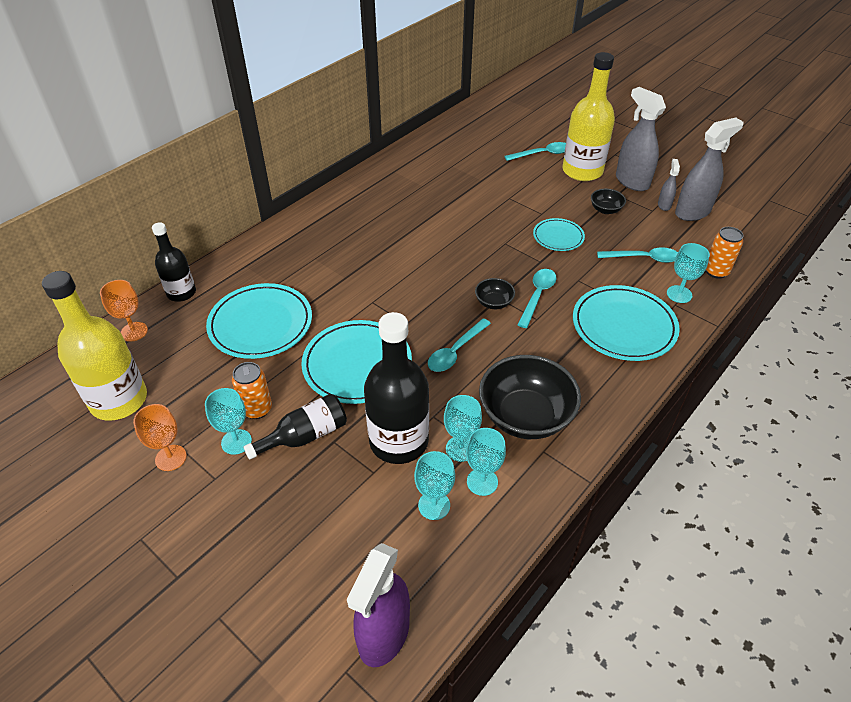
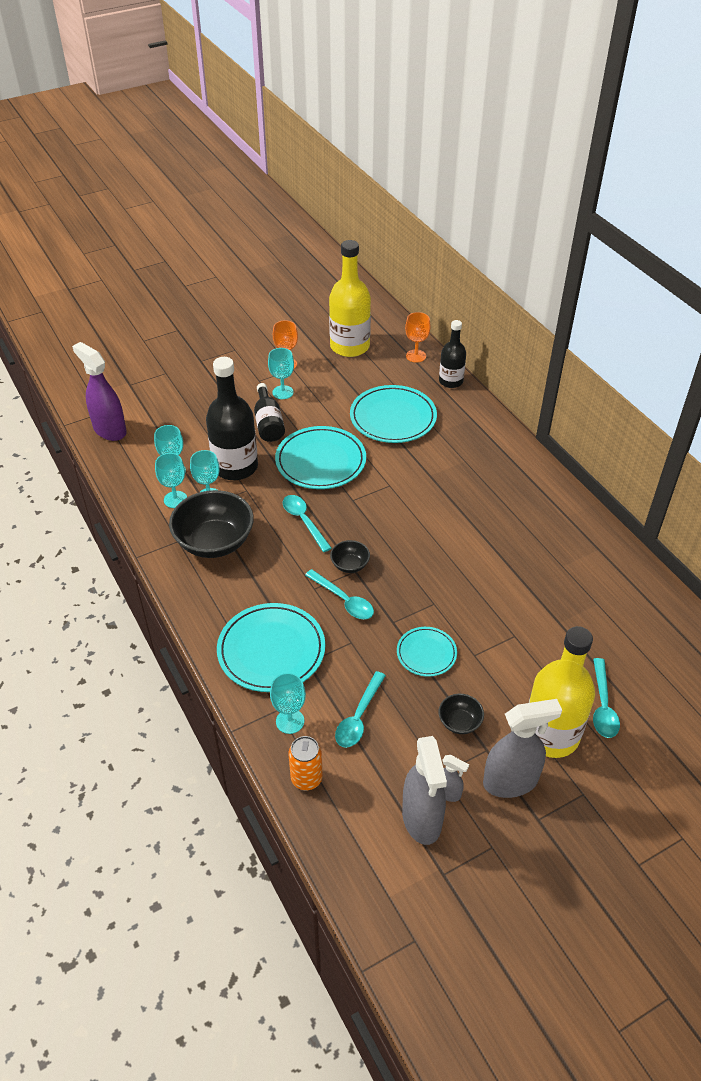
camera: 110 degrees right, 0 degrees up
orange can [232,362,272,419] -> none

